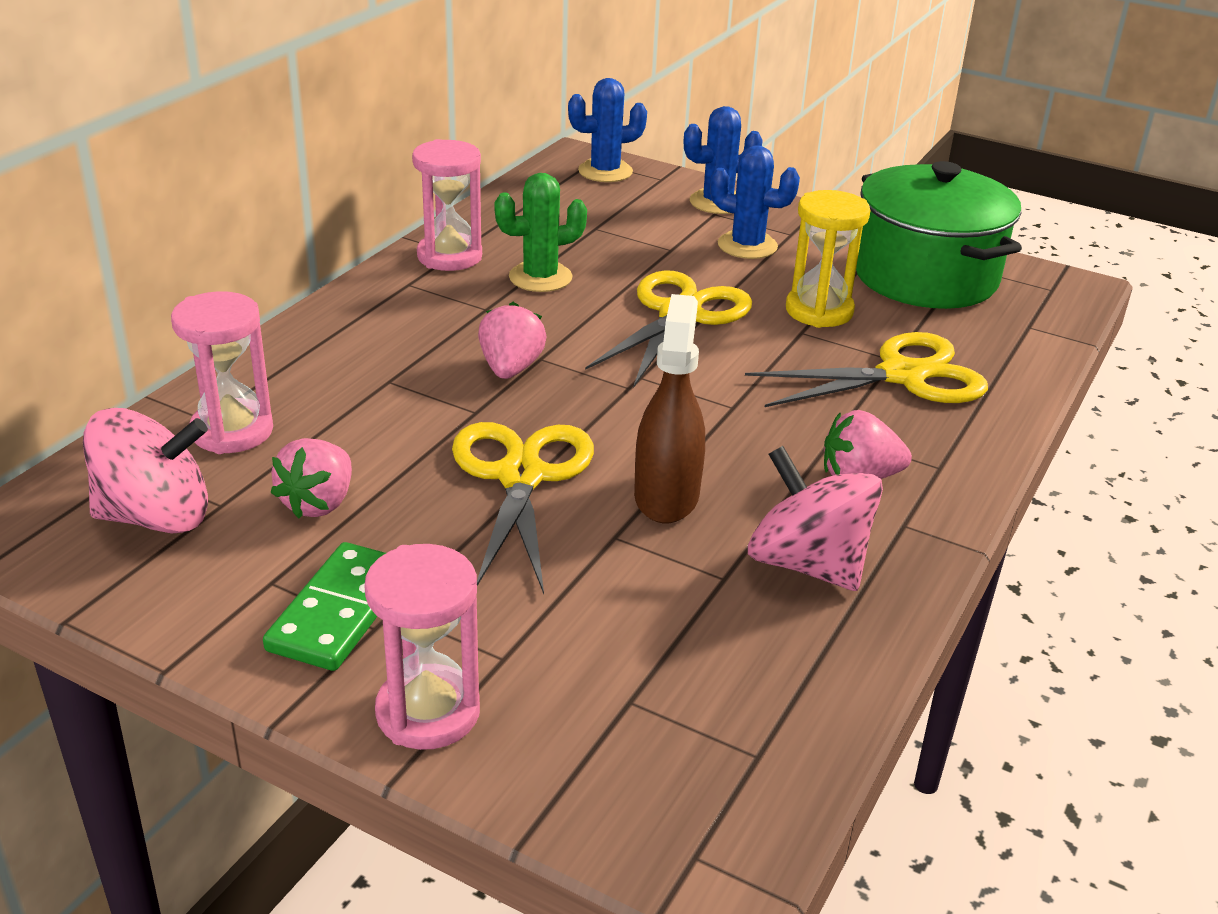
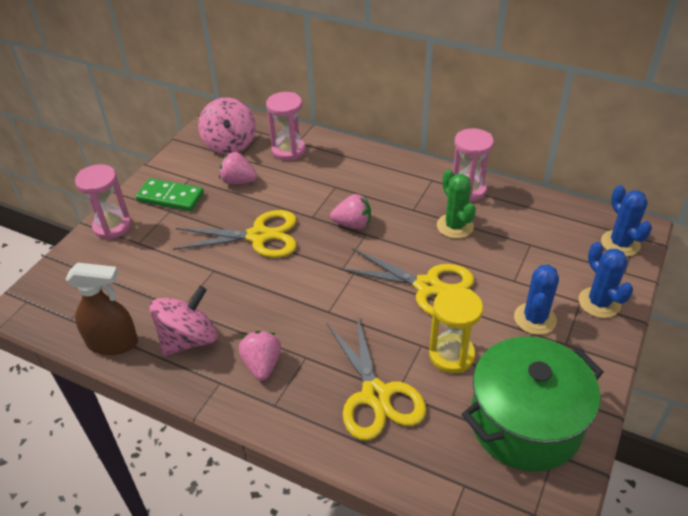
camera: 90 degrees right, 10 degrees up
brown spray bottle [634,294,705,523] -> brown spray bottle moved to [66,262,138,355]

